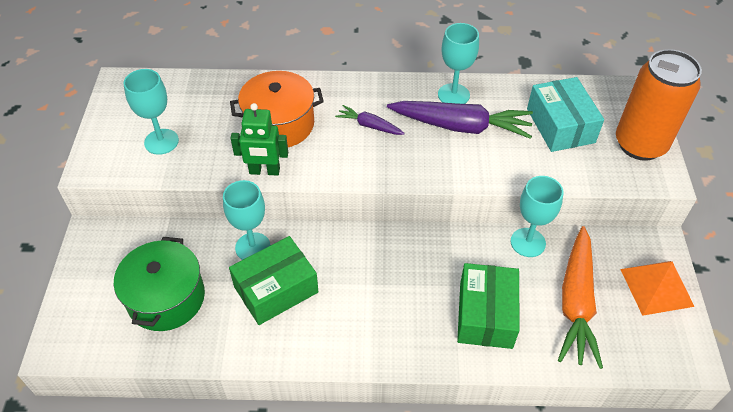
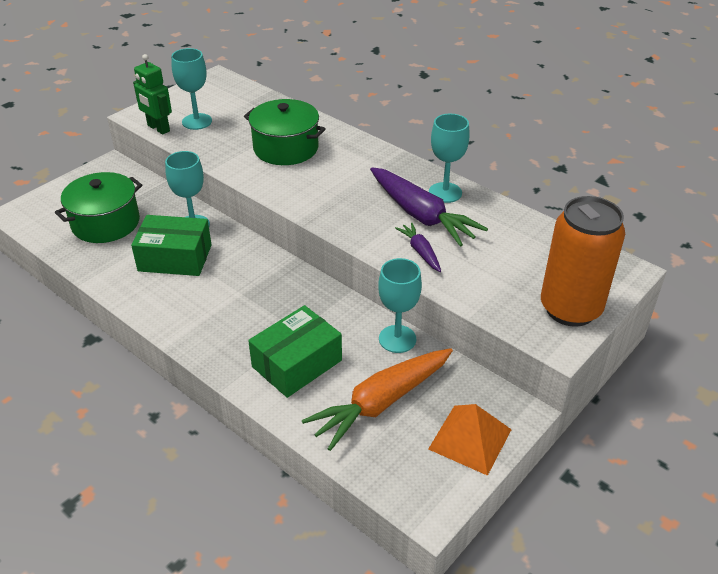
camera: 40 degrees right, 10 degrees down
orange pot [230,71,324,147] -> green pot [244,99,326,165]
green robot [230,103,288,176] -> green robot moved to [133,54,172,135]
purple carrot [335,105,405,135] -> purple carrot moved to [395,222,441,272]
turquoise box [527,77,604,152] -> none

